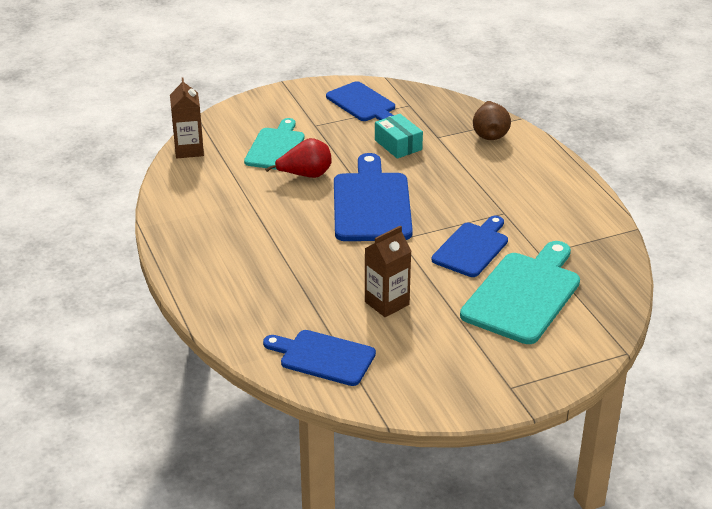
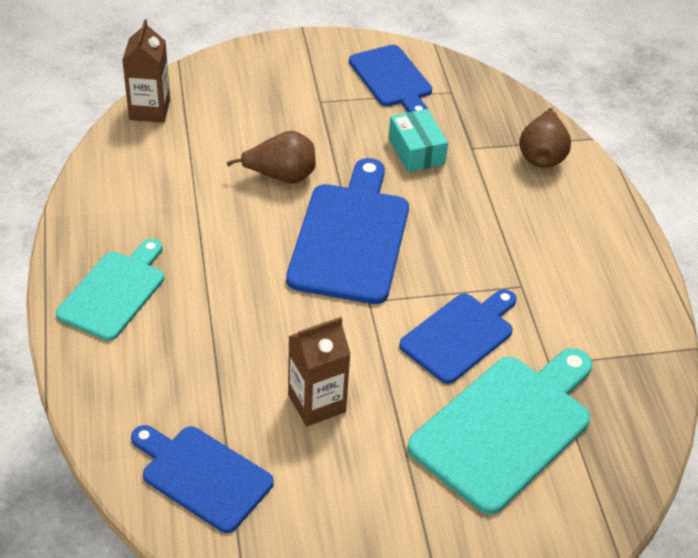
camera: 10 degrees right, 10 degrees up
turquoise cutting board [244,118,305,170] -> turquoise cutting board moved to [56,239,164,341]
red pear [265,138,331,178] -> brown pear [226,131,315,183]

